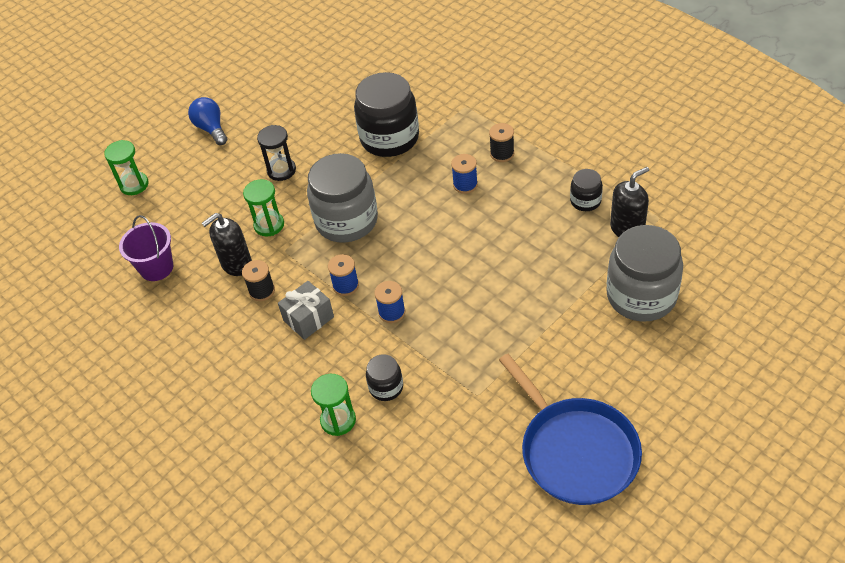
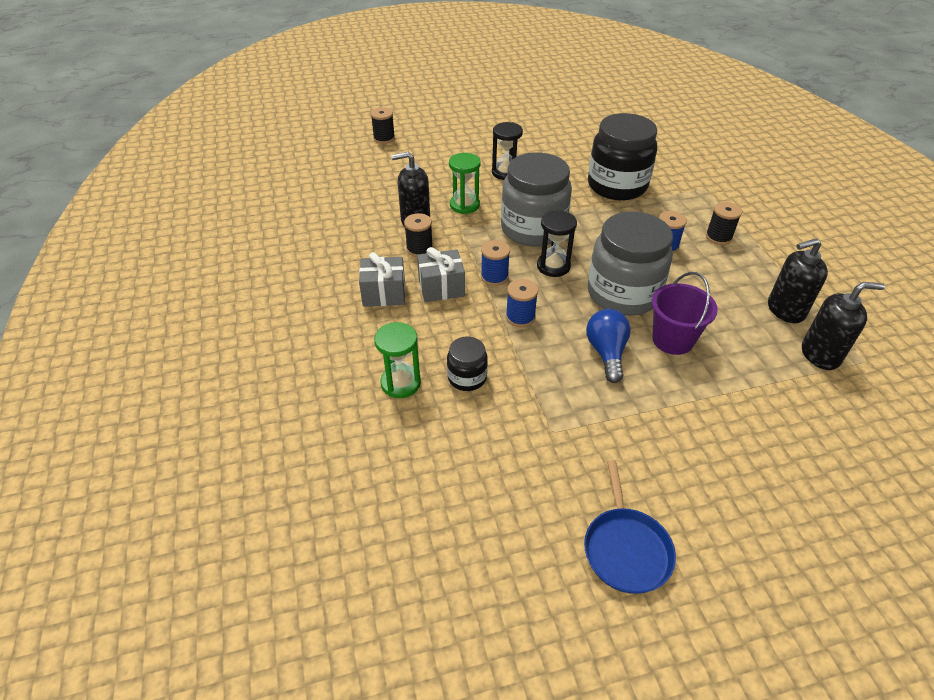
camera: 25 degrees right, 5 degrees down
green hourglass [104,140,148,195] -> black spool [371,107,395,144]
purple bucket [119,215,173,281] -> purple bucket moved to [652,272,718,355]
blue light bulb [188,97,227,145] -> blue light bulb moved to [586,309,631,383]
blue pan [499,354,642,505] -> blue pan [584,460,676,594], size x0.58
black jar [570,169,603,211] -> black soap dispenser [768,238,828,323]
grey jar [606,225,683,322] -> grey jar moved to [588,211,673,316]
none -> grey gift [359,252,405,307]
none -> black hourglass [537,210,577,277]

